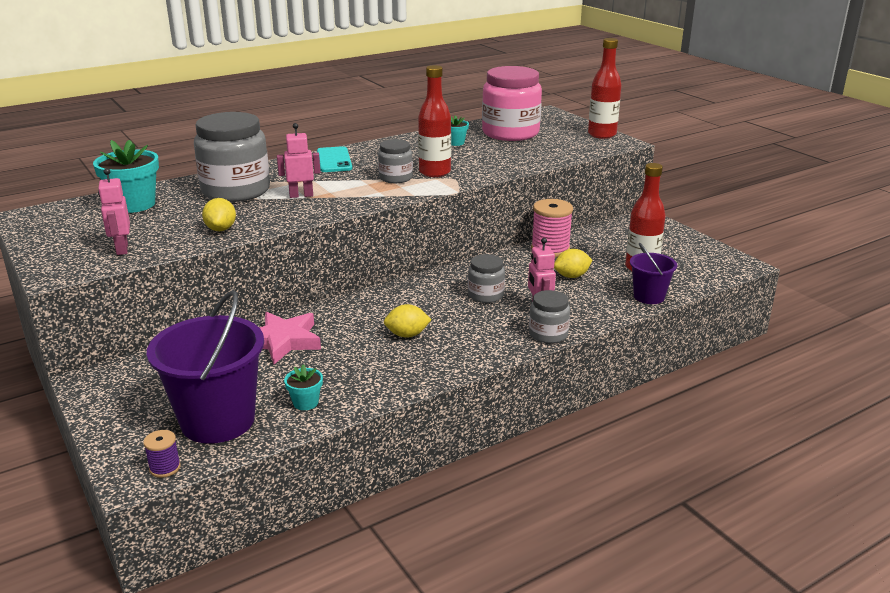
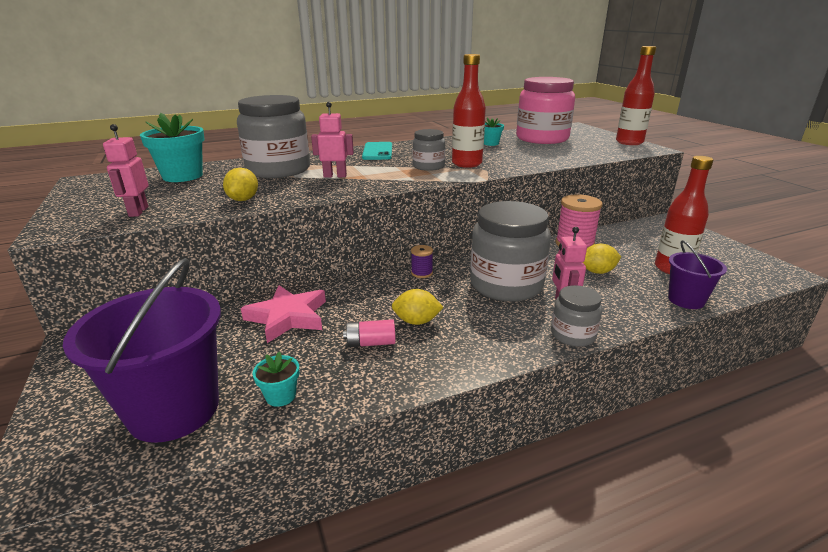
camera: 10 degrees right, 0 degrees up
purple spool [144,430,181,478] -> purple spool moved to [411,245,433,278]
grey jar [468,254,505,303] -> grey jar [470,201,551,302], size x1.95
none -> pink battery [343,319,396,347]

